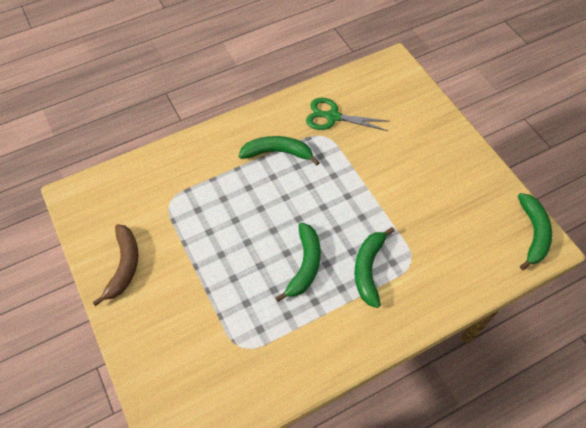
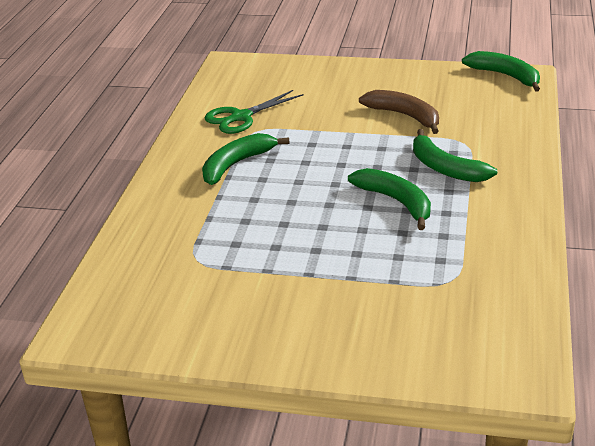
camera: 50 degrees left, 25 degrees down
brown banana [92,224,138,306] -> brown banana moved to [359,90,439,134]

